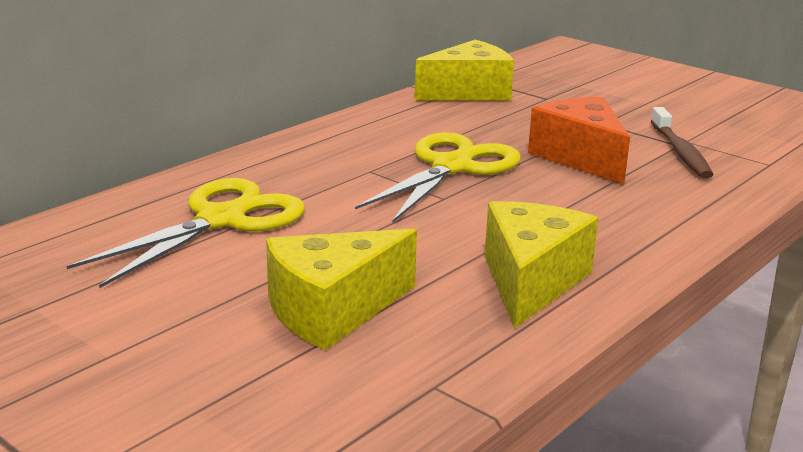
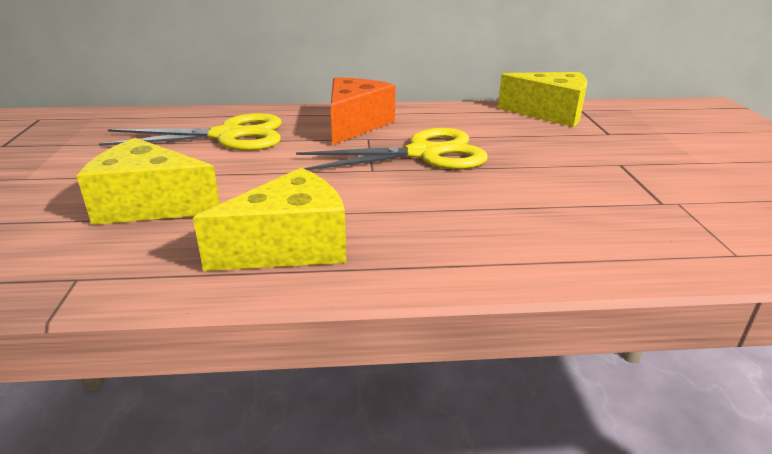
camera: 45 degrees right, 5 degrees up
orange cheese [528,97,630,185] -> orange cheese moved to [331,78,395,145]
brown toothbrush [651,107,714,178] -> none

